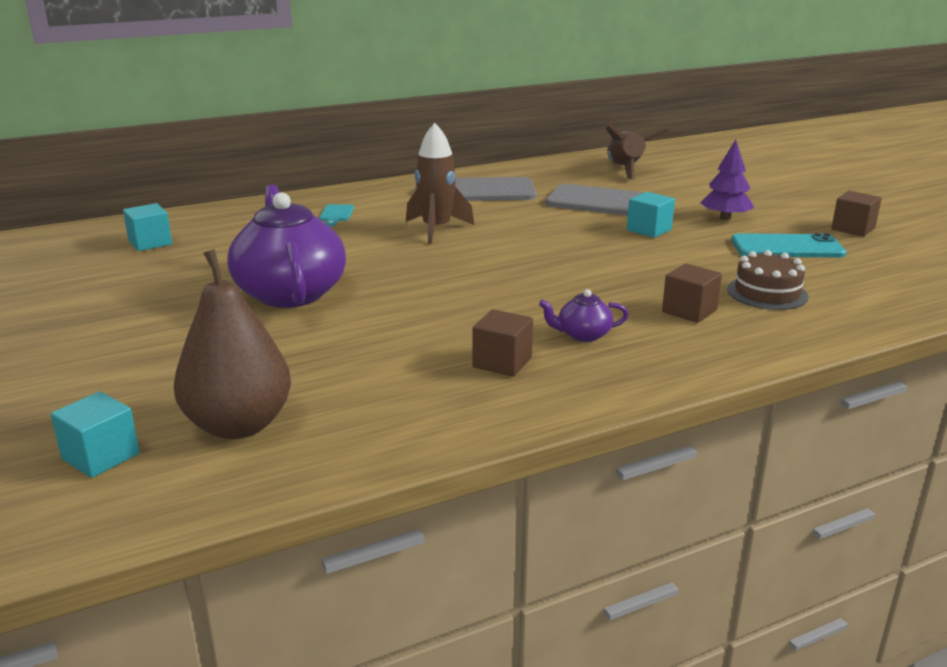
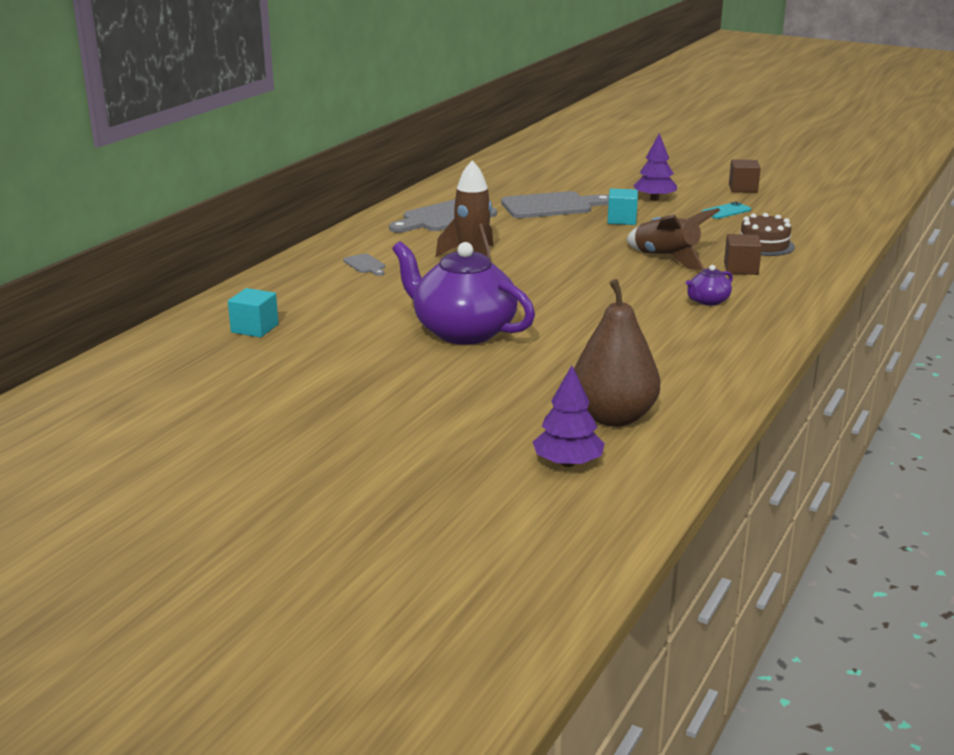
camera: 35 degrees left, 0 degrees up
turquoise cube [51,391,140,478] -> purple tree [533,365,605,467]
turquoise cutting board [319,204,354,226] -> grey cutting board [343,253,385,276]
brown cube [473,309,533,377] -> none
brown rocket [606,123,668,180] -> brown rocket moved to [627,208,720,270]
turquoise phone [731,233,847,257] -> turquoise phone [702,202,751,219], size x0.59

